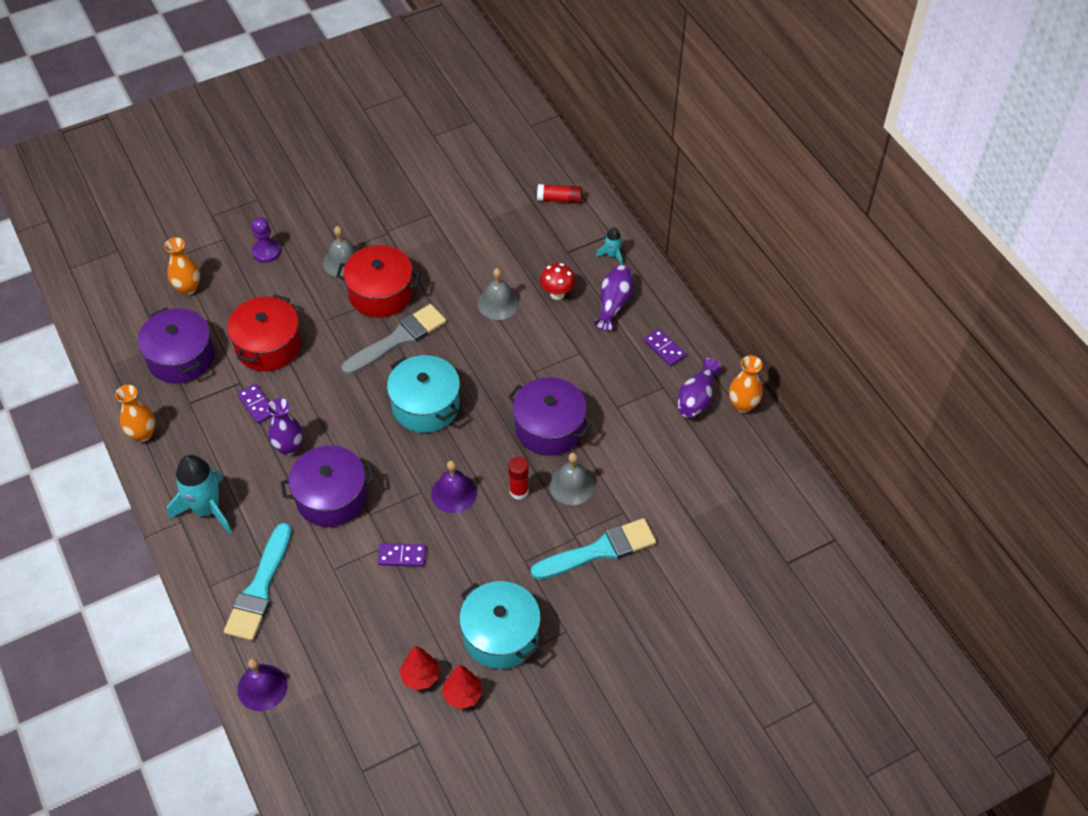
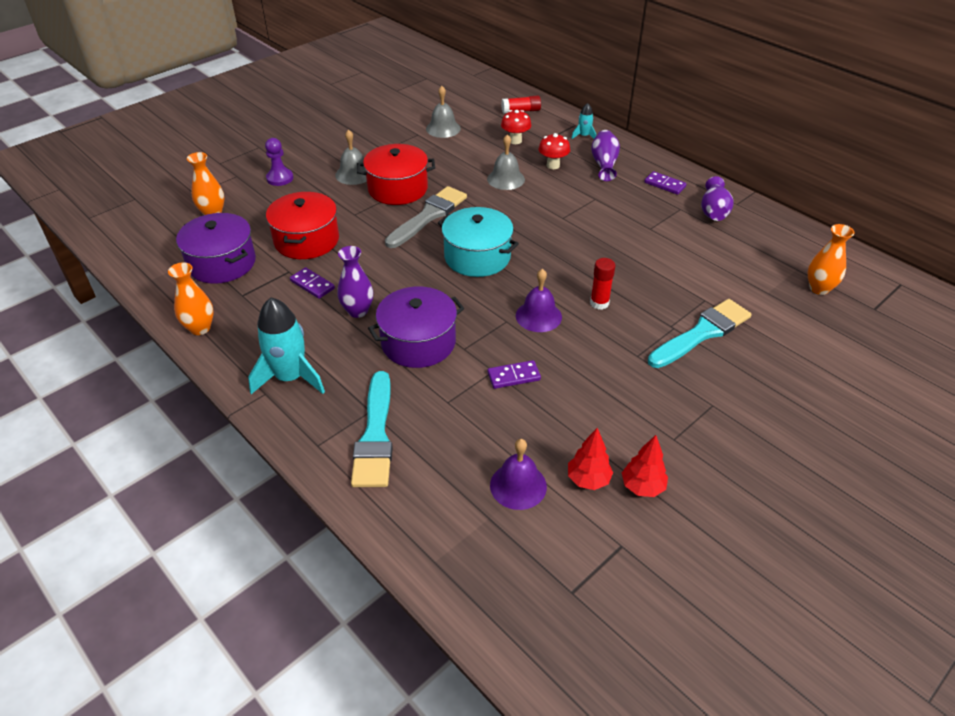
camera: 15 degrees left, 10 degrees down
purple bell [237,658,287,711] -> purple bell moved to [490,439,547,510]
turquoise pot [459,581,541,669] -> none
purple pot [508,377,592,456] -> none
grey bell [549,453,595,505] -> grey bell moved to [426,86,461,138]
orange vase [729,355,763,413] -> orange vase moved to [808,224,855,295]
none -> red mushroom [501,110,531,144]

